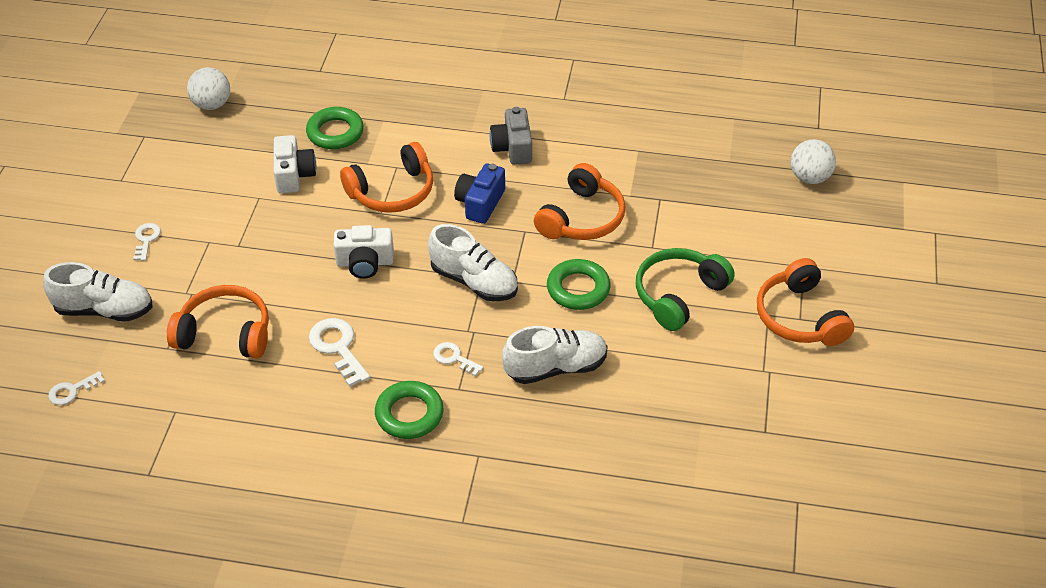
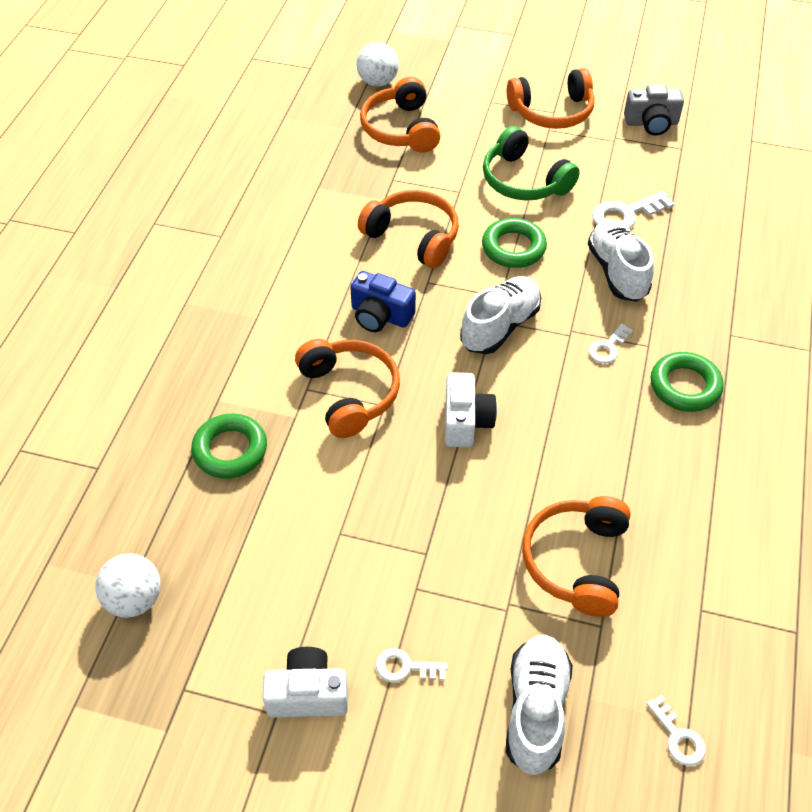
camera: 85 degrees left, 5 degrees up
white camera [273,135,316,193] -> white camera moved to [262,647,348,718]
white key [309,318,370,387] -> white key moved to [592,191,674,229]
grey camera [490,107,532,165] -> grey camera moved to [624,84,684,136]
none -> orange headphones [360,77,440,153]

